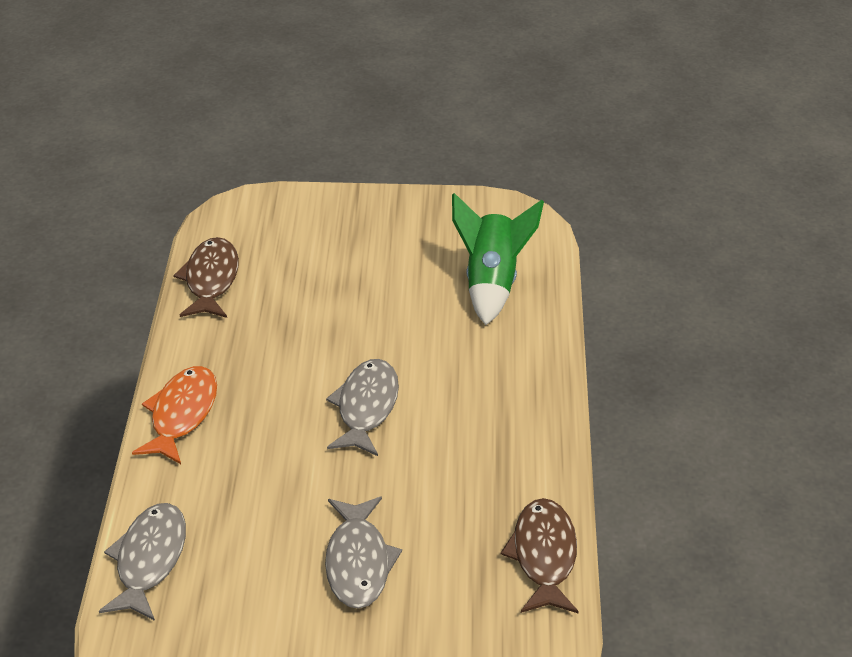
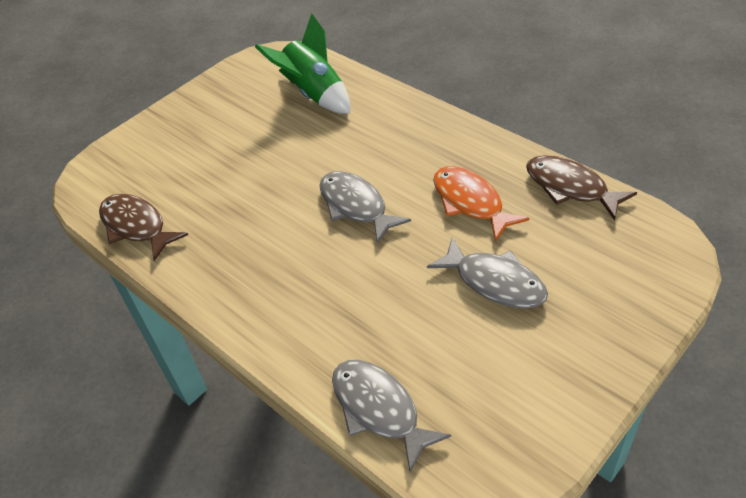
camera: 45 degrees left, 5 degrees up
orange fish [132,366,217,464] -> orange fish moved to [433,166,529,242]

